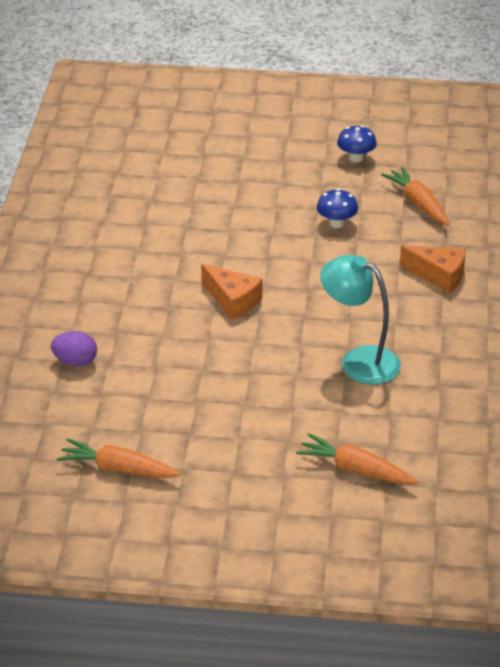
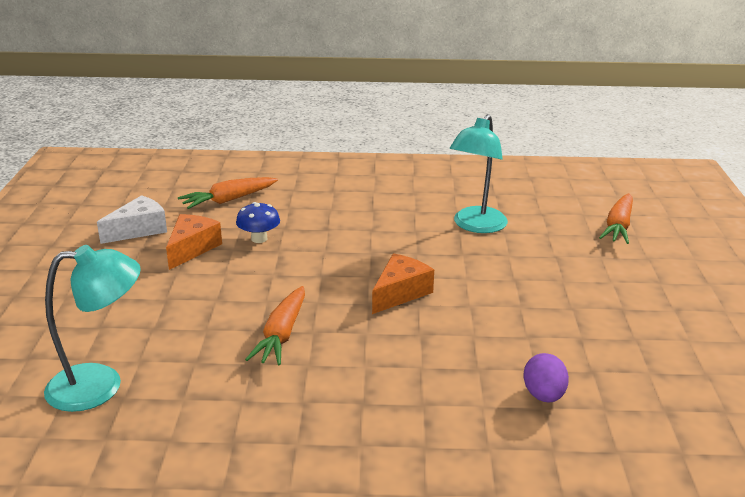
camera: 95 degrees left, 10 degrees down
orange carrot [56,438,181,478] -> orange carrot moved to [245,286,305,365]
blue mushroom [337,125,377,162] -> white cheese [97,195,167,244]
orange cheese [400,245,466,293] -> orange cheese moved to [166,214,222,270]
none -> turquoise lamp [44,245,141,412]

